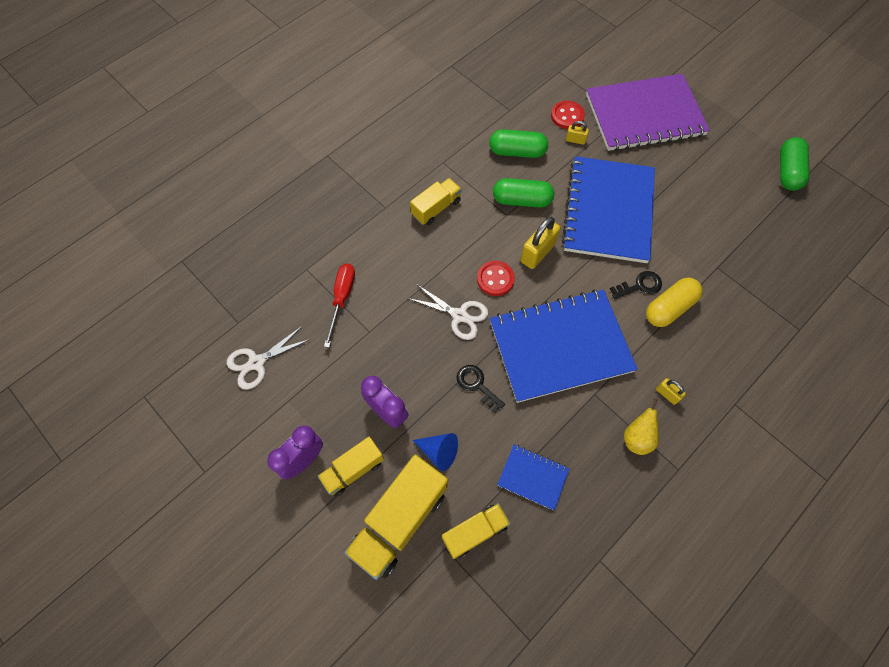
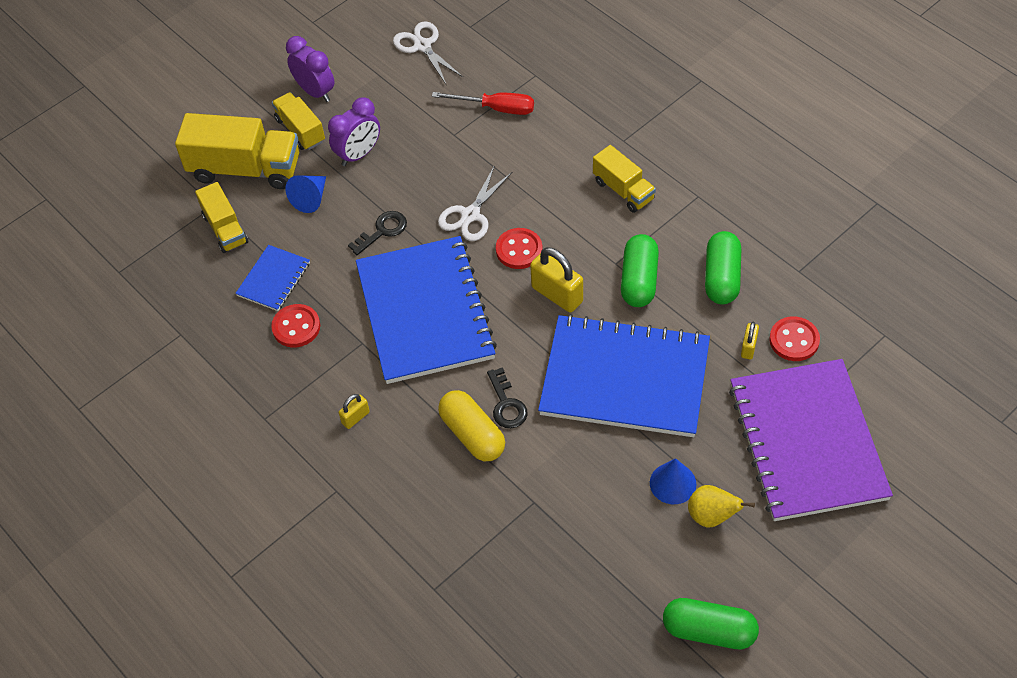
camera: 95 degrees right, 10 degrees down
yellow truck [344,455,448,580] -> yellow truck turned 150 degrees clockwise [175,113,299,189]
yellow pear [624,398,659,455] -> yellow pear moved to [688,485,755,528]
none -> red button [271,304,320,347]
none -> blue cone [650,458,696,504]

